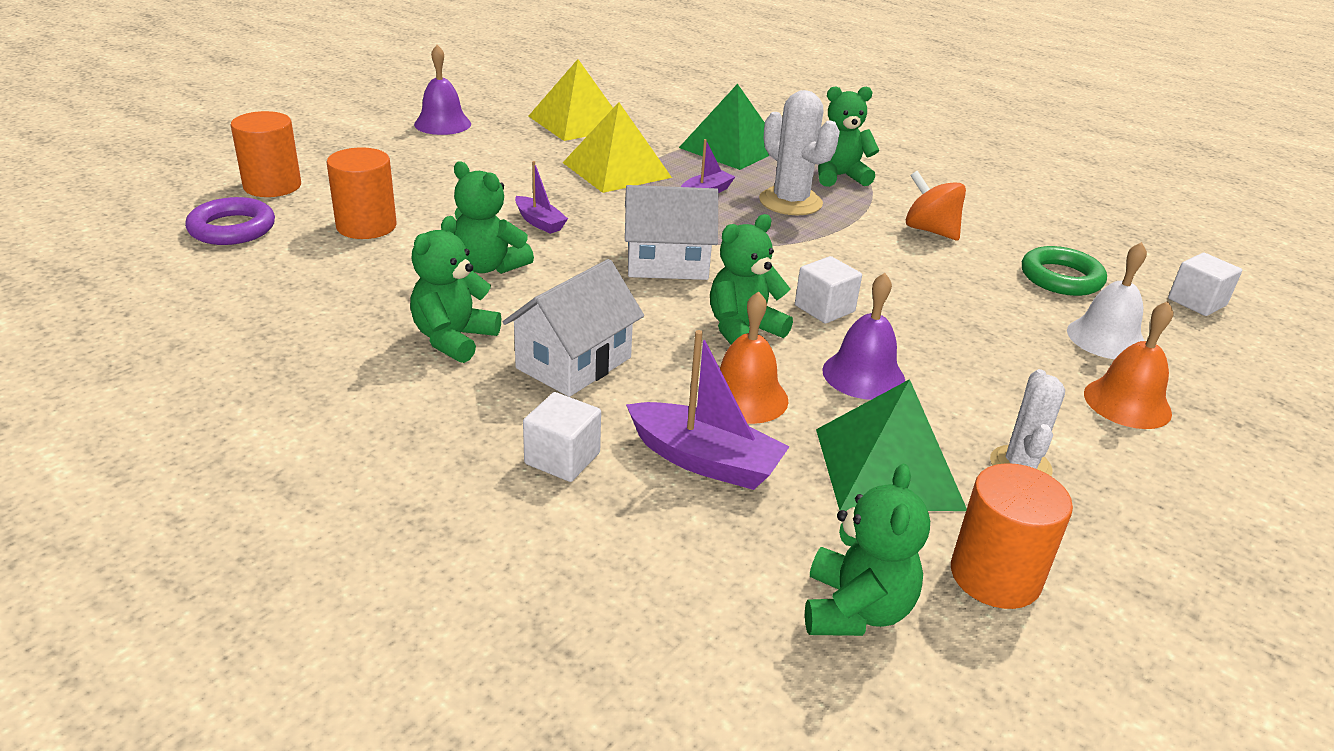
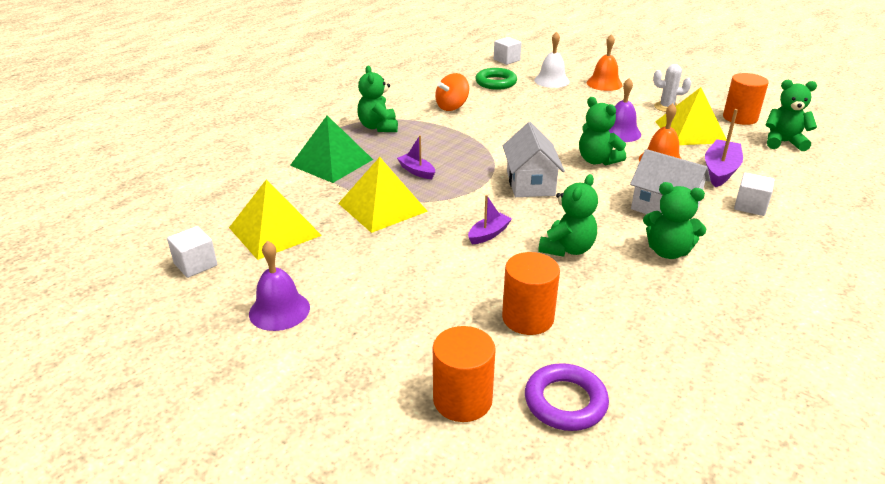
camera: 90 degrees left, 0 degrees up
white cactus [759,90,840,215] -> none
white cube [795,256,862,324] -> white cube moved to [167,226,217,278]
green pyramid [816,379,967,511] -> yellow pyramid [655,87,727,145]

